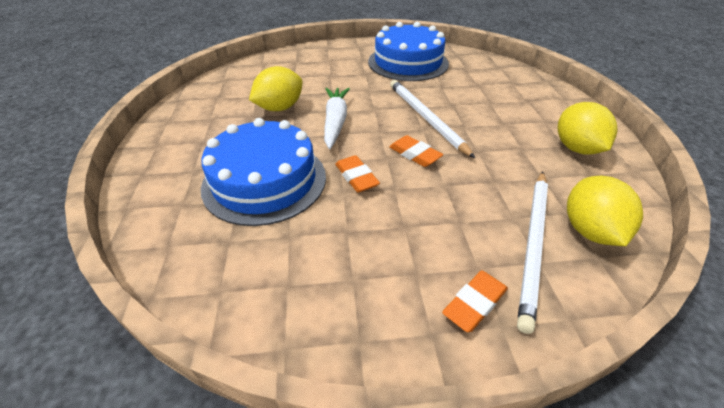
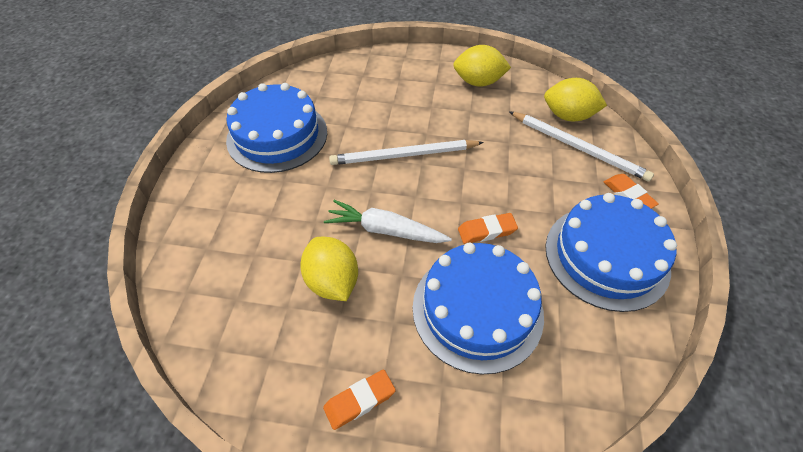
camera: 75 degrees left, 10 degrees up
orange eraser [389,135,443,167] -> orange eraser moved to [323,370,396,430]
none -> blue cake [545,193,677,312]

